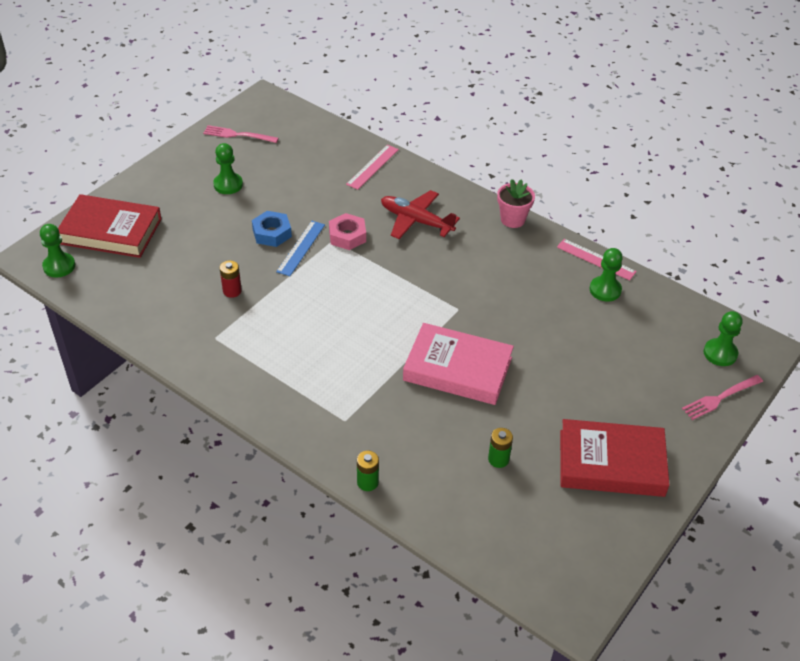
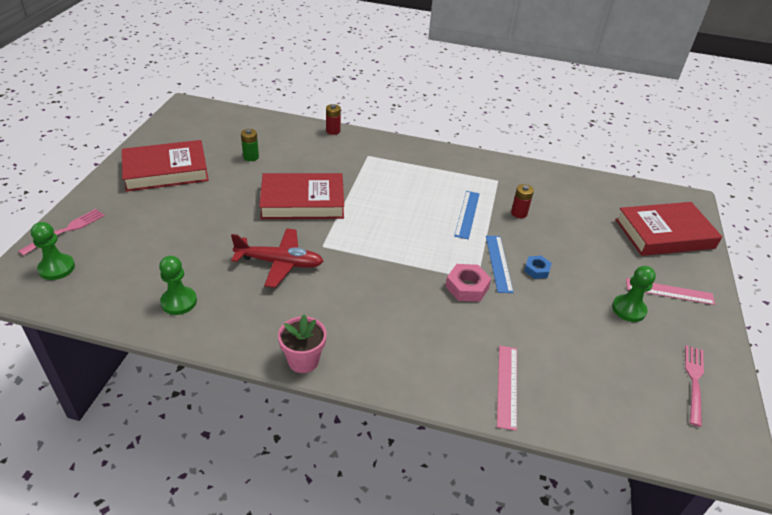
camera: 155 degrees right, 5 degrees down
green pawn [40,224,75,278] -> none
pink fork [203,125,279,143] -> pink fork turned 60 degrees counterclockwise [685,345,704,427]
blue nut [252,211,292,247] -> blue nut [524,256,552,279], size x0.64
green battery [357,451,379,491] -> red battery [326,104,341,135]
red plane [381,190,460,239] -> red plane moved to [231,228,324,288]
pink book [403,323,514,405] -> red book [259,173,344,219]
pink ruler [557,239,637,281] -> pink ruler moved to [626,278,715,305]
none -> blue ruler [454,191,480,239]

